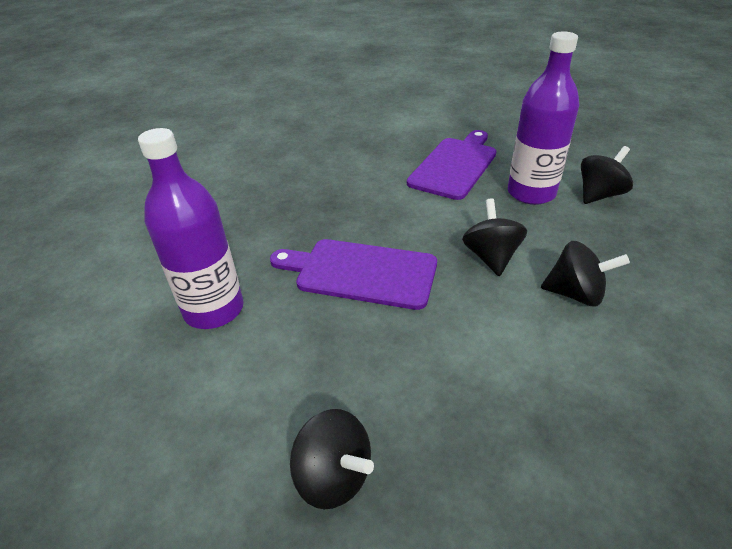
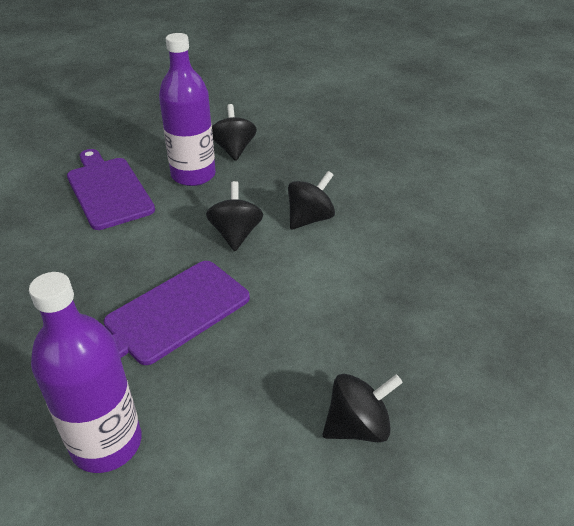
camera: 60 degrees left, 0 degrees up
black spinning top [462,198,527,276] -> black spinning top turned 60 degrees clockwise [206,181,263,251]

